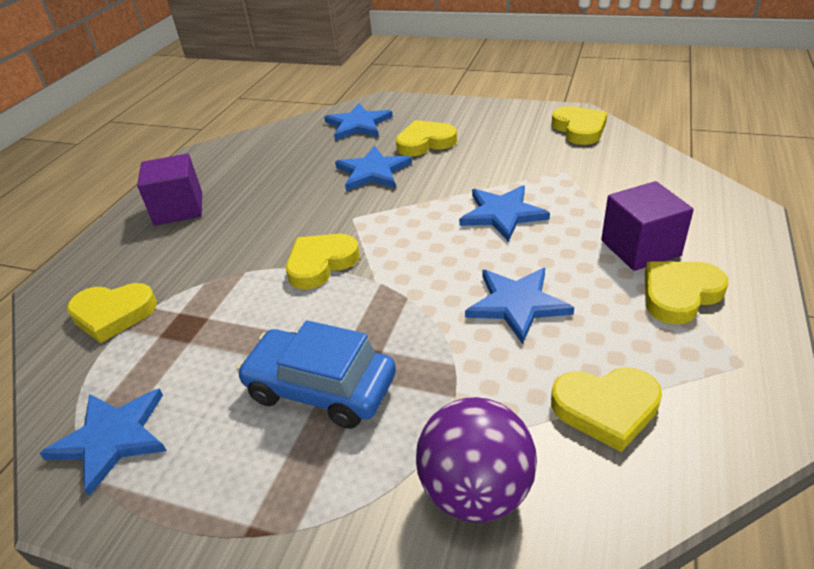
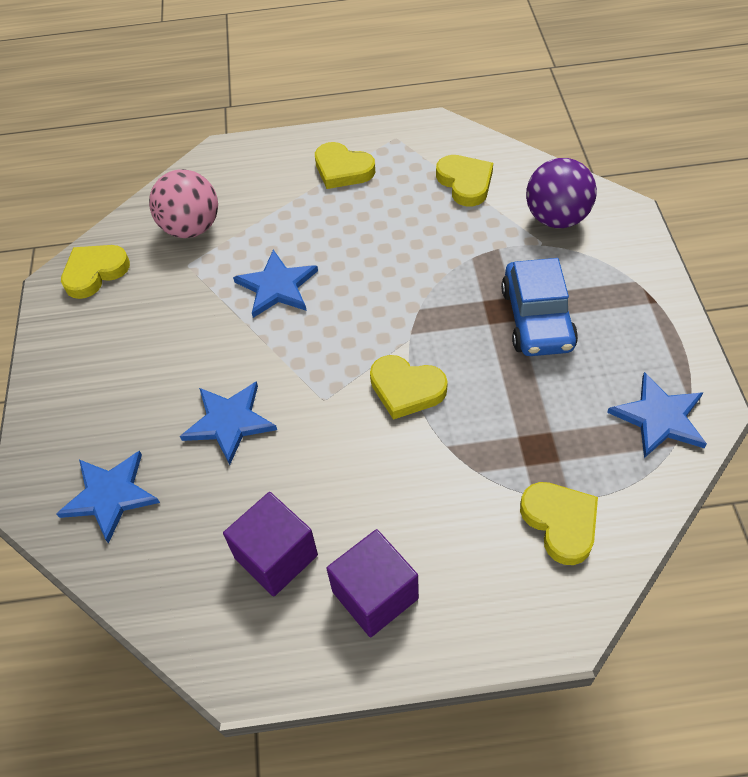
camera: 115 degrees left, 15 degrees up
yellow heart [396,120,457,156] -> none
blue star [465,268,574,344] -> none
purple cube [601,181,694,271] -> purple cube moved to [223,492,318,596]
none -> pink ball [149,169,218,238]

